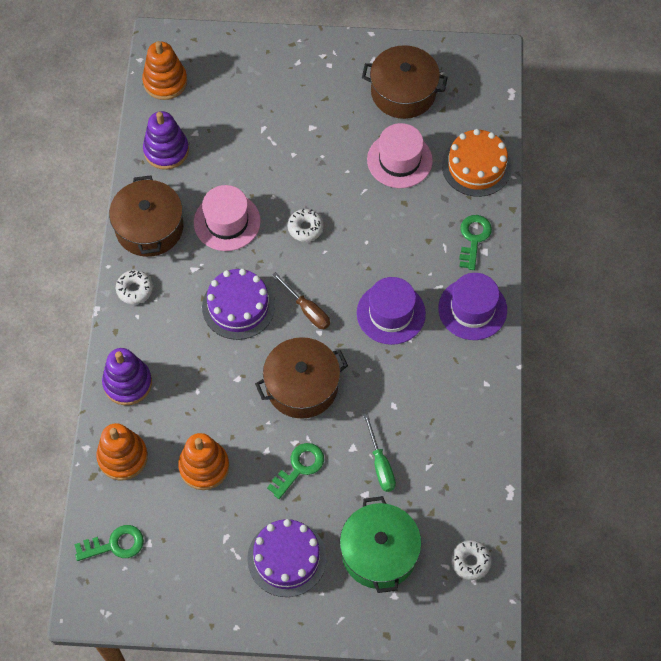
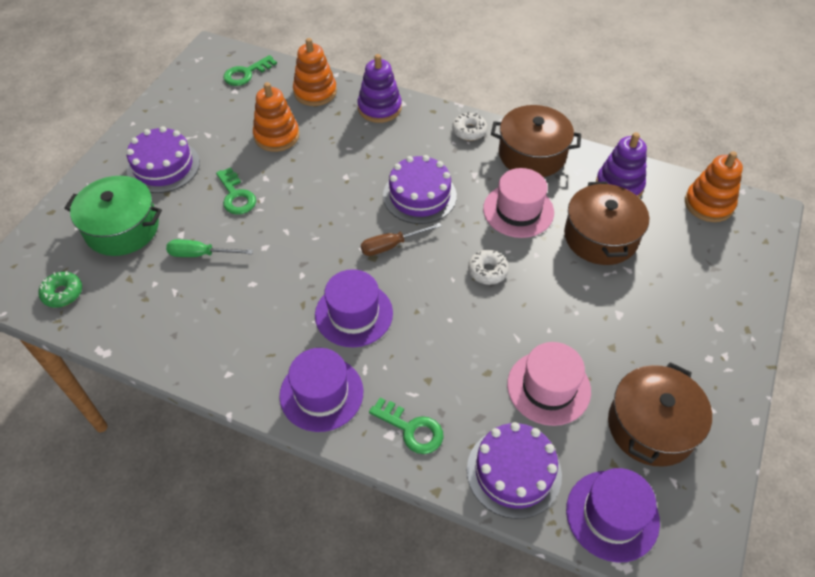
camera: 110 degrees right, 10 degrees down
green key [74,525,144,561] -> green key turned 45 degrees clockwise [223,55,277,86]
brown pot [255,337,348,419] -> brown pot moved to [564,181,649,265]
orange cake [442,129,512,197] -> purple cake [467,422,562,519]
white donut [451,540,492,580] -> green donut [38,271,82,308]
none -> purple hat [566,468,660,563]

